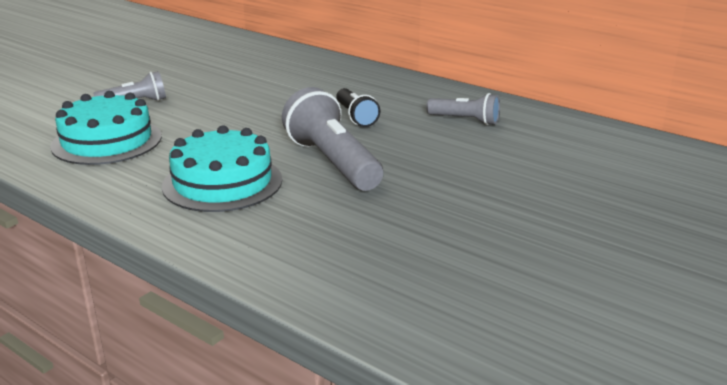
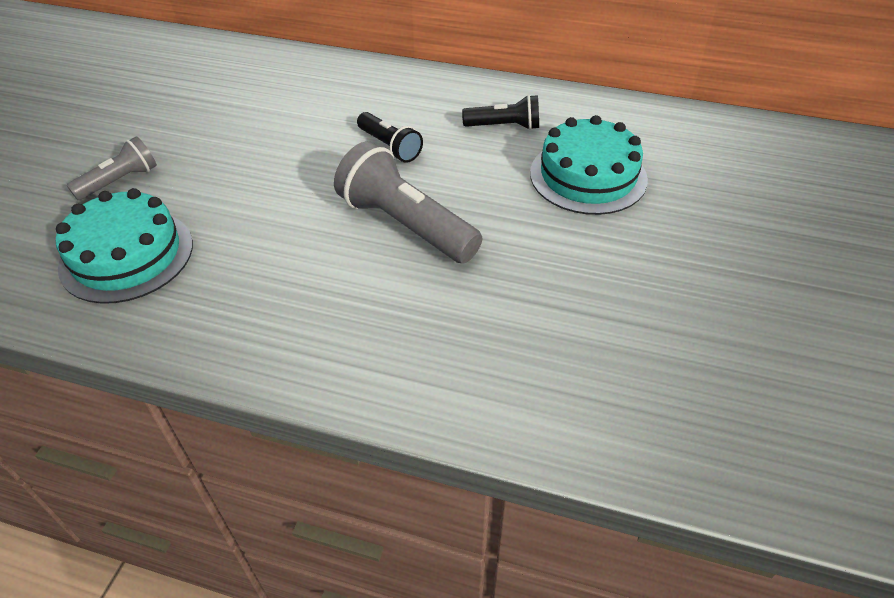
camera: 20 degrees left, 20 degrees up
turquoise cake [162,125,282,212] -> turquoise cake moved to [530,115,648,215]
grey flashlight [426,93,500,125] -> black flashlight [462,95,539,130]

